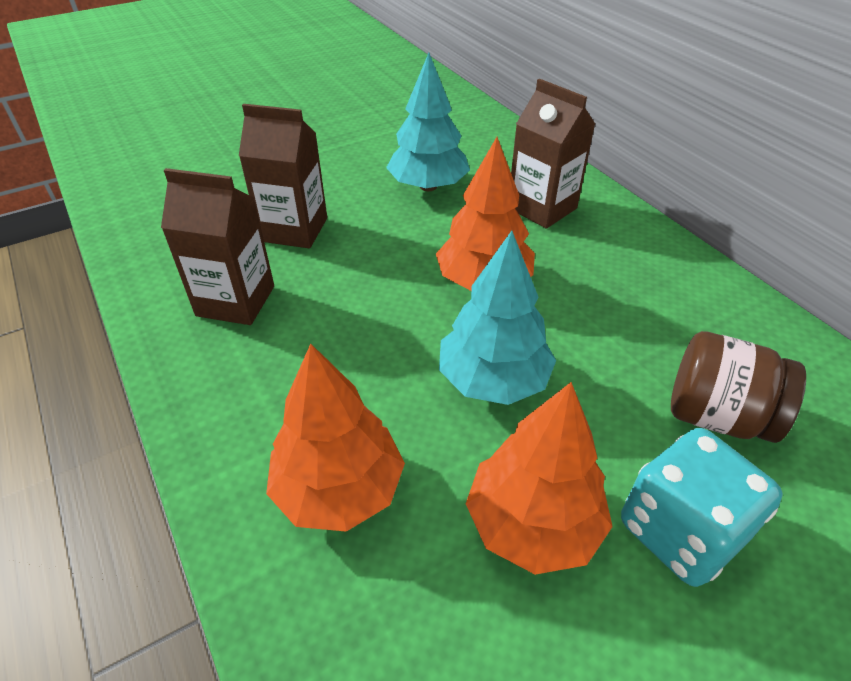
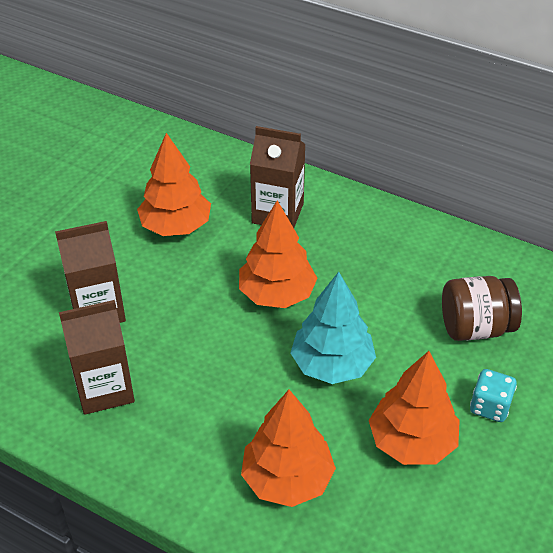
camera: 30 degrees left, 0 degrees up
turquoise tree [386,53,470,191] -> orange tree [137,133,211,236]
turquoise dice [621,428,783,587] -> turquoise dice [470,369,517,422], size x0.59

